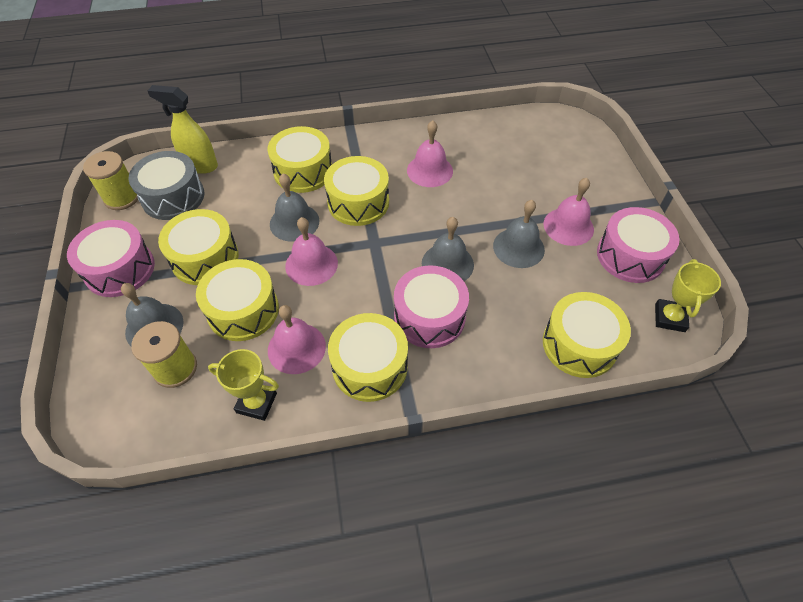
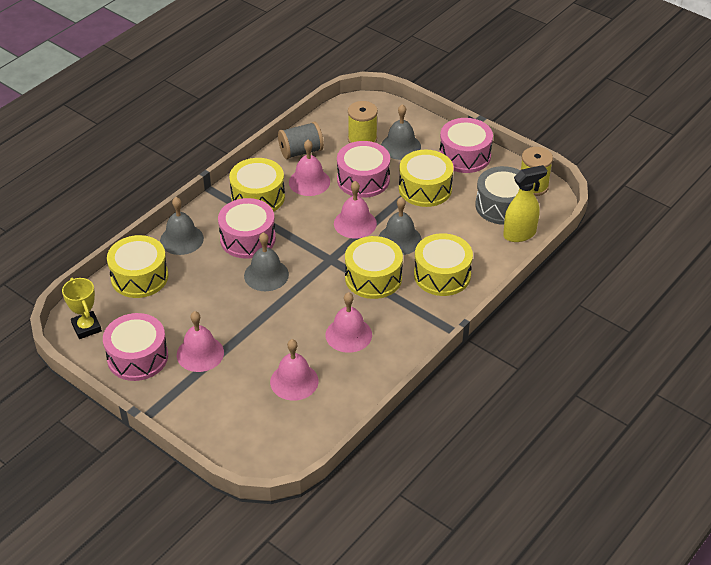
camera: 140 degrees right, 10 degrees down
yellow drum [196,259,279,341] -> pink drum [337,141,390,198]
yellow trophy [208,349,279,421] -> grey spool [278,122,324,159]
grey bell [493,200,545,268] -> grey bell moved to [160,197,204,255]
none -> pink bell [270,339,319,401]

